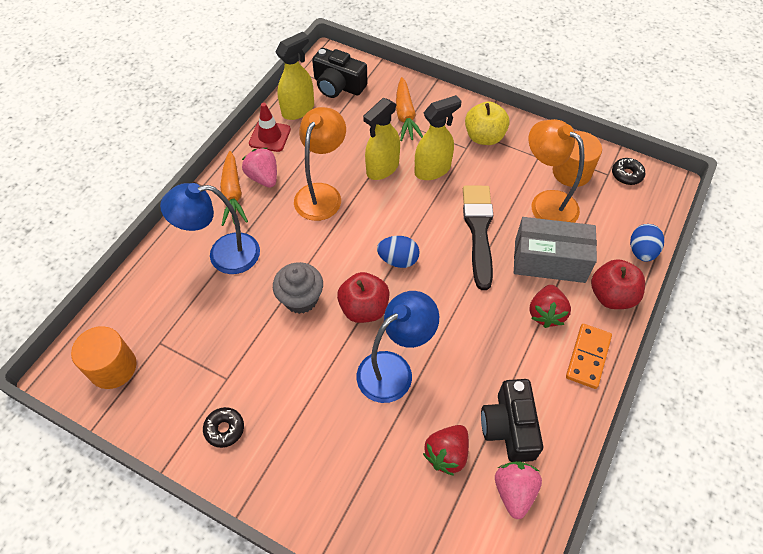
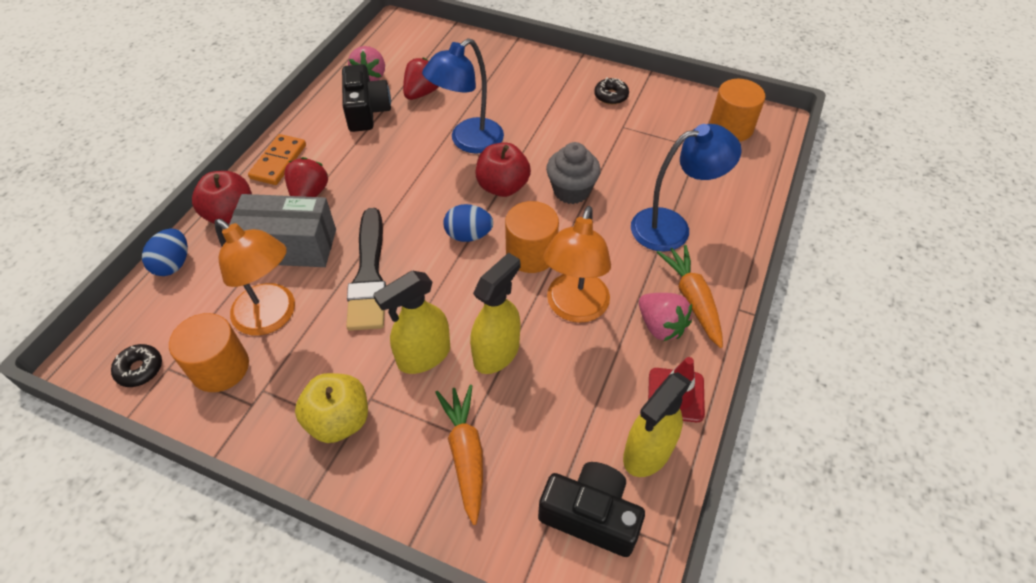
camera: 175 degrees right, 5 degrees down
none -> orange cylinder [505,201,559,273]

